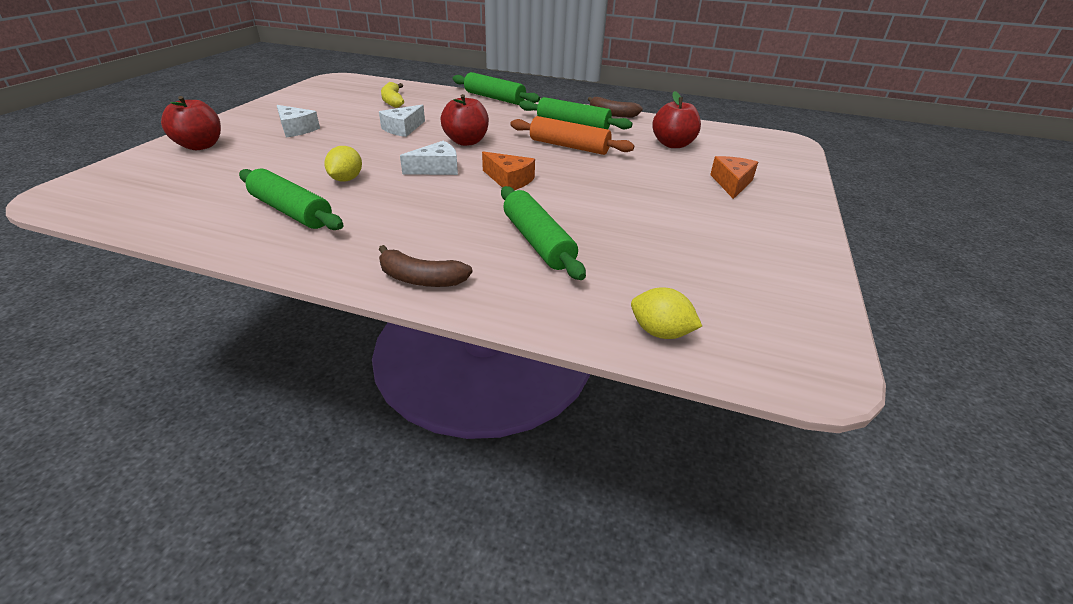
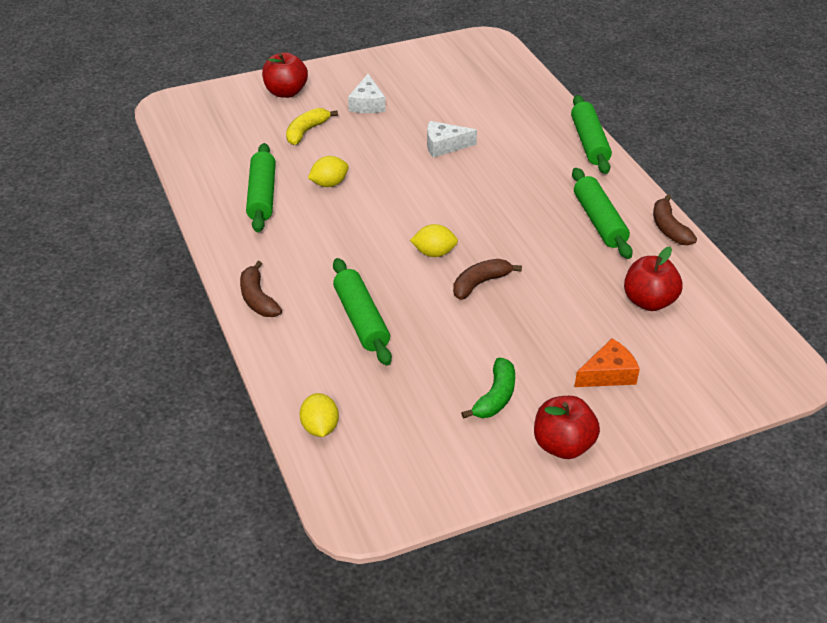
camera: 50 degrees right, 5 degrees up
yellow banana [381,82,404,108] -> yellow banana moved to [286,108,338,145]
white cheese [400,141,458,175] -> none
red apple [440,94,489,146] -> red apple moved to [534,396,600,459]
orange cheese [482,151,535,190] -> yellow lemon [410,224,458,257]
green rolling pin [501,186,586,280] -> green rolling pin turned 45 degrees counterclockwise [333,258,392,366]
orange rolling pin [510,116,634,155] -> none
none -> brown banana [453,259,522,300]
none -> green banana [461,358,515,419]

